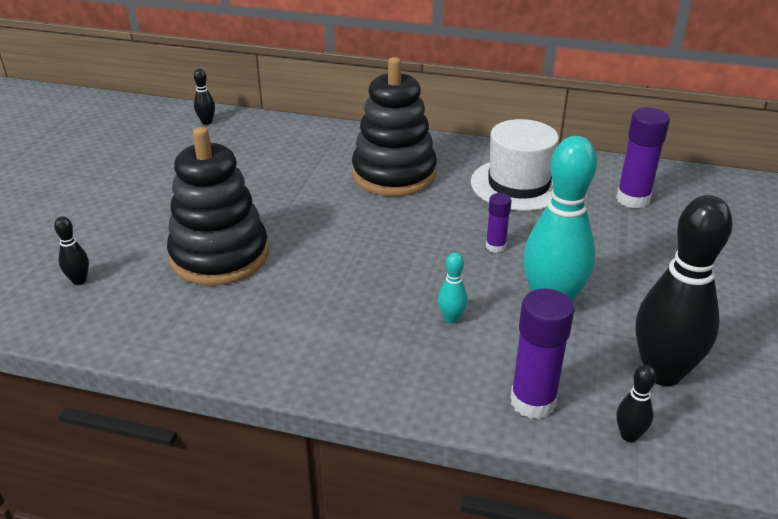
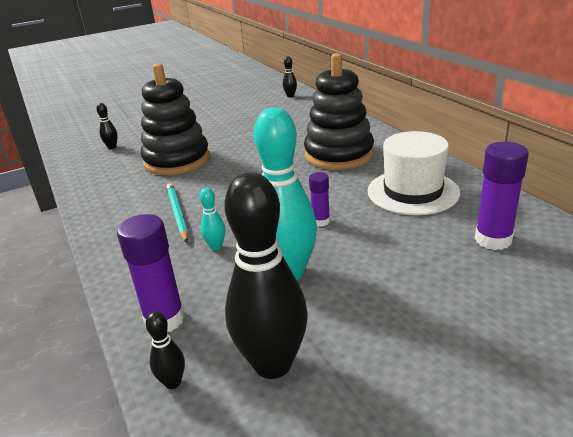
camera: 50 degrees right, 5 degrees down
none -> turquoise pencil [166,183,188,243]

